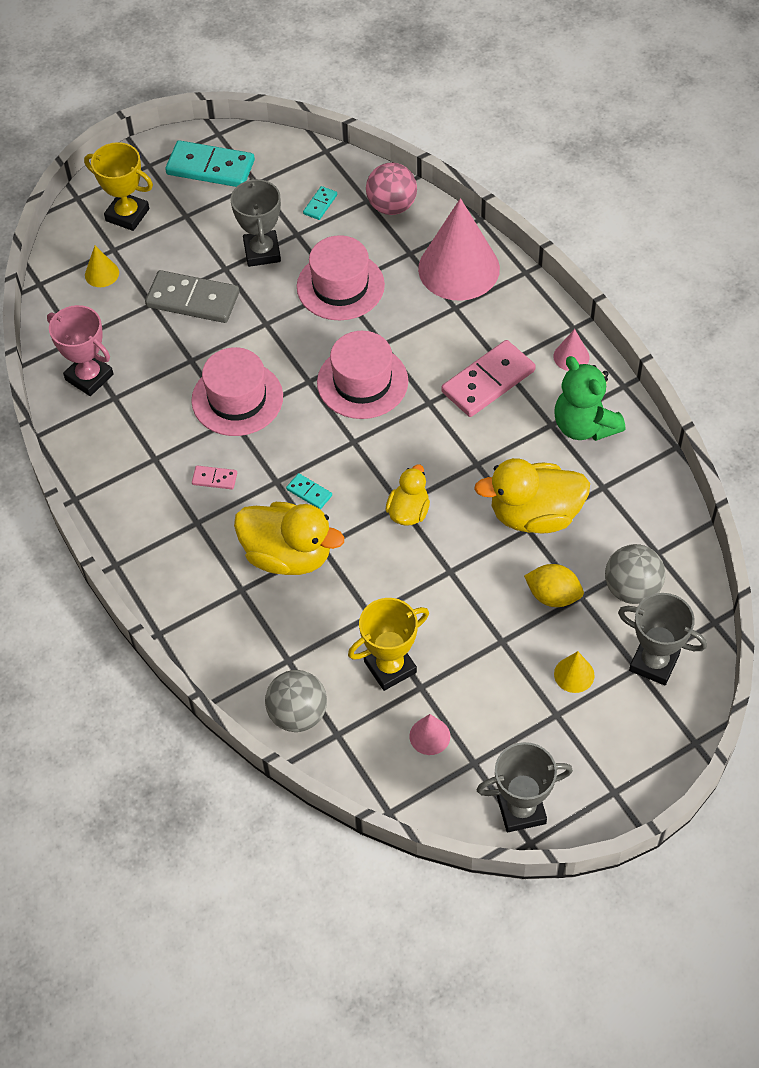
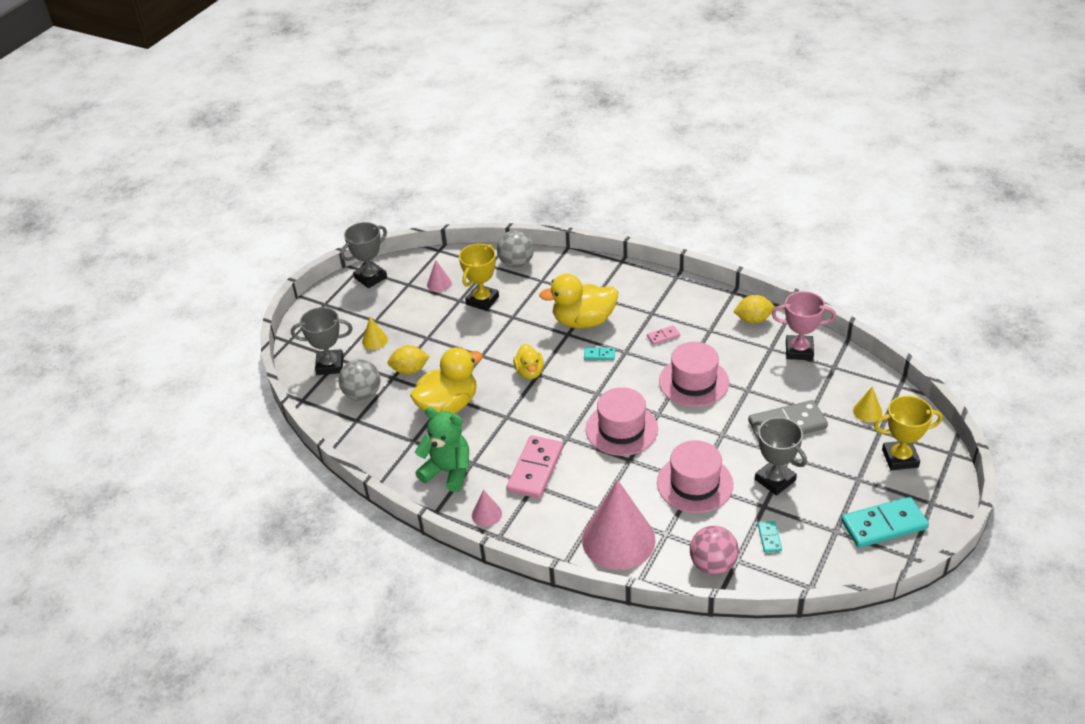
camera: 150 degrees right, 15 degrees down
none -> yellow lemon [733,295,774,323]

